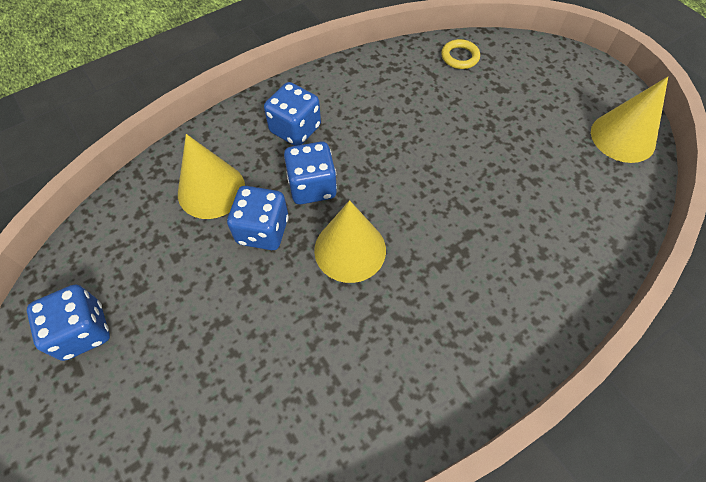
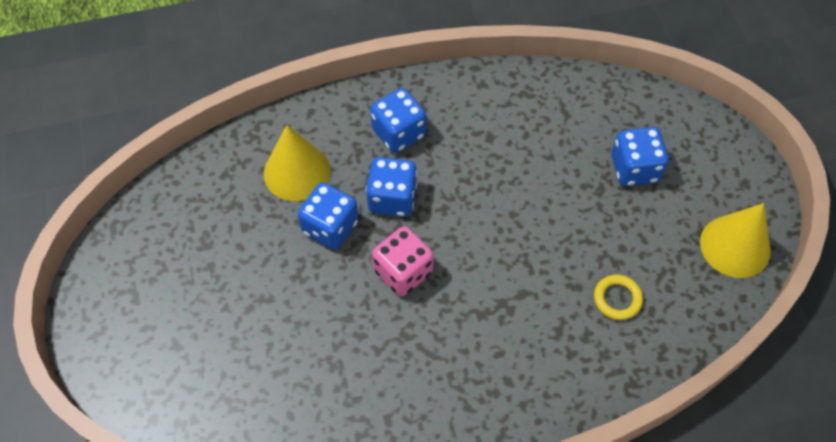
camera: 20 degrees right, 0 degrees up
blue dice [27,284,110,361] -> blue dice moved to [611,127,669,186]
yellow cone [314,200,386,283] -> pink dice [372,226,434,296]
yellow ring [441,39,480,69] -> yellow ring moved to [594,274,643,320]

